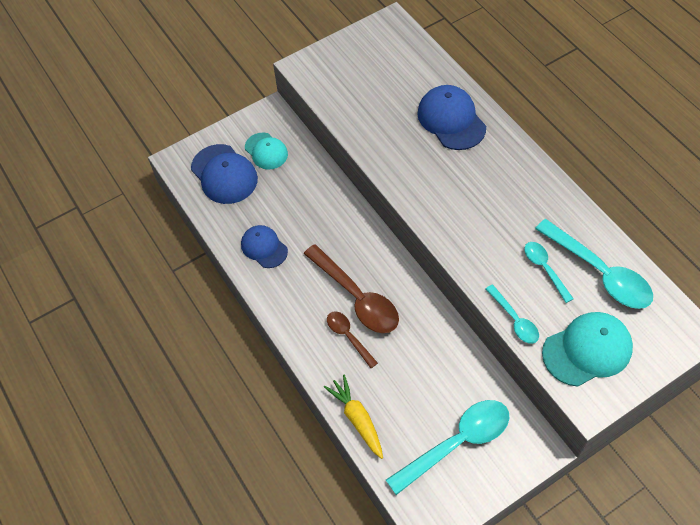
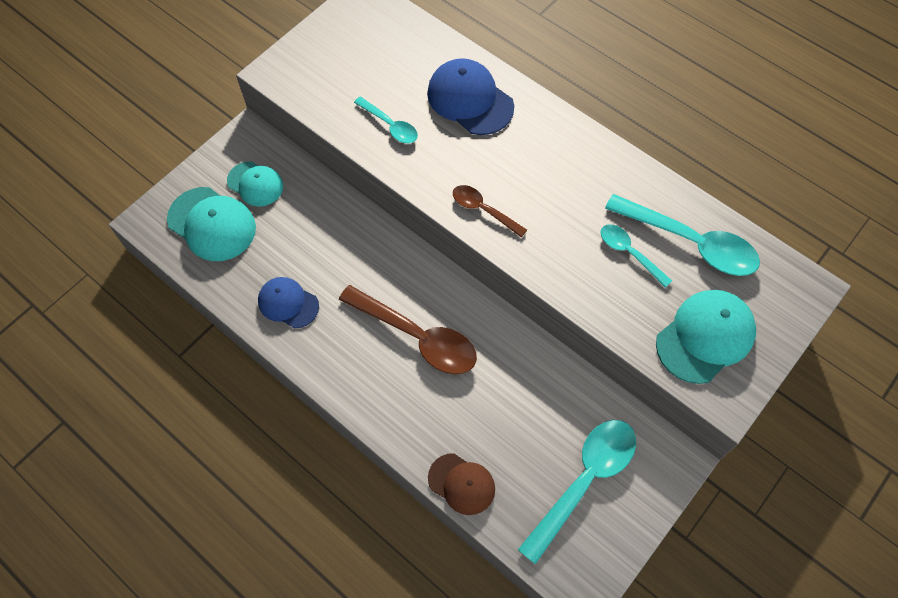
camera: 20 degrees left, 5 degrees up
blue cap [191,144,258,204] -> turquoise cap [167,187,256,261]
yellow carrot [324,375,383,459] -> brown cap [428,453,495,515]
brown spoon [327,312,378,368] -> brown spoon moved to [453,185,527,237]
turquoise spoon [486,284,539,344] -> turquoise spoon moved to [354,97,418,143]

